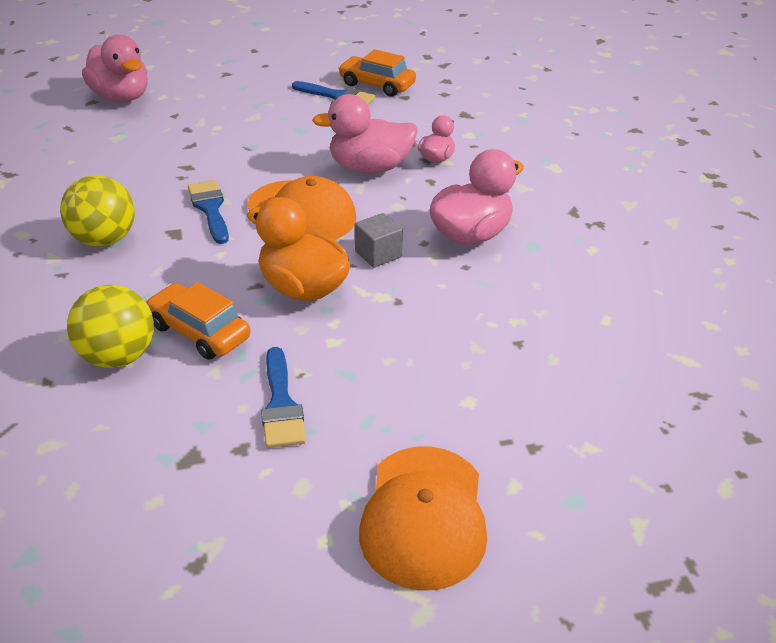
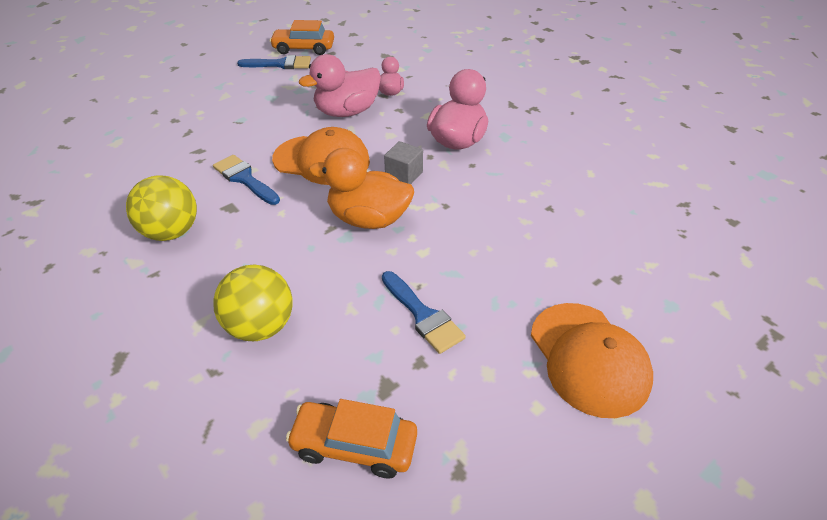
camera: 25 degrees left, 5 degrees up
pink duck [82,34,148,102] -> none
orange car [146,282,250,360] -> orange car moved to [286,399,417,479]

